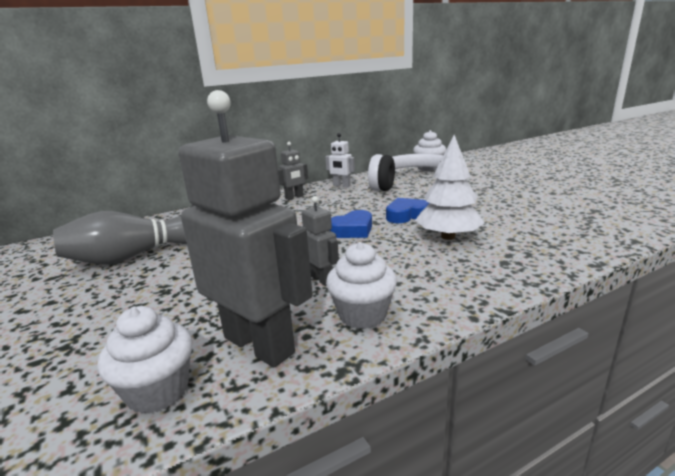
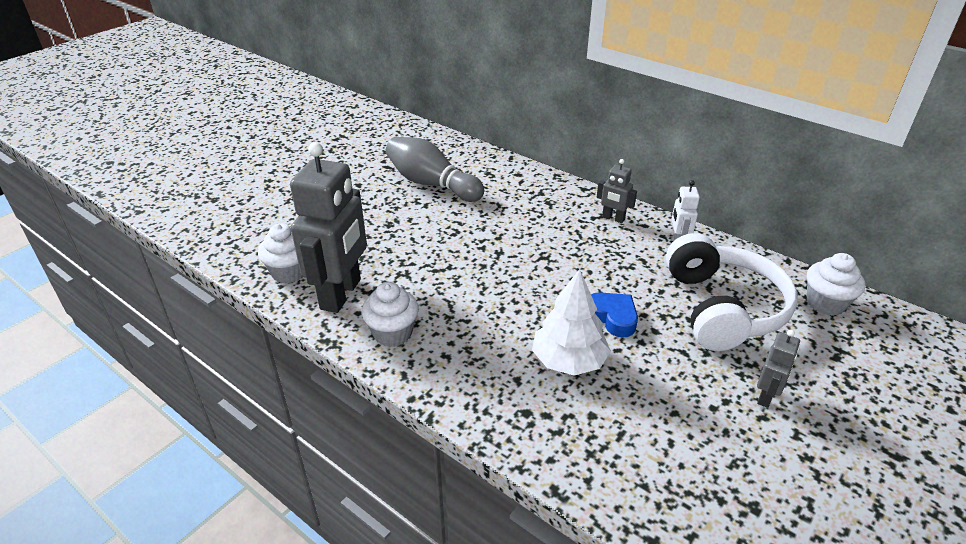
camera: 65 degrees right, 15 degrees up
grey robot [301,196,339,286] -> grey robot moved to [757,330,800,408]
blue heart [330,210,372,238] -> none

